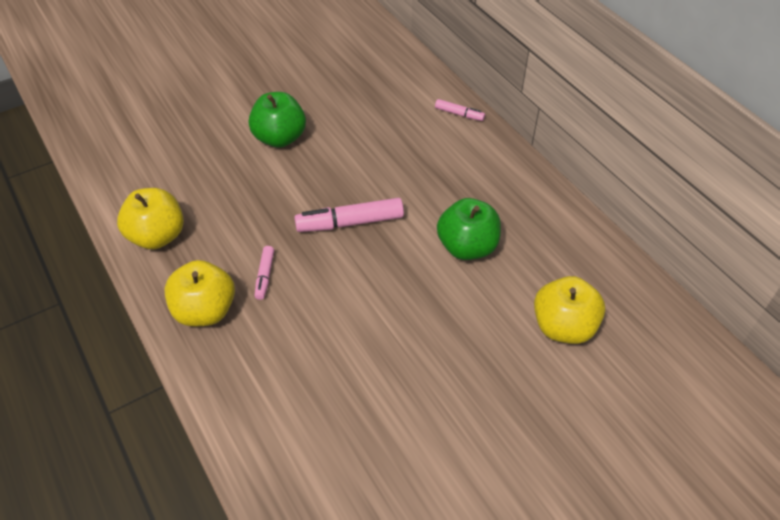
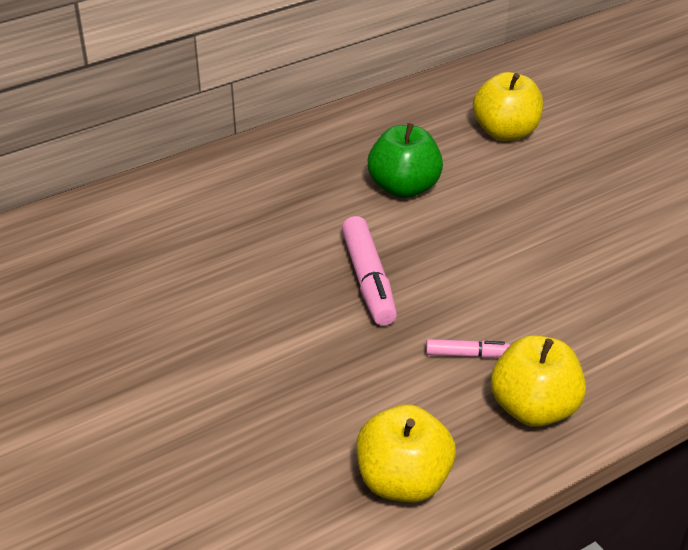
camera: 90 degrees left, 10 degrees down
green apple [249,92,306,148] -> none
pink marker [435,99,485,121] -> none

